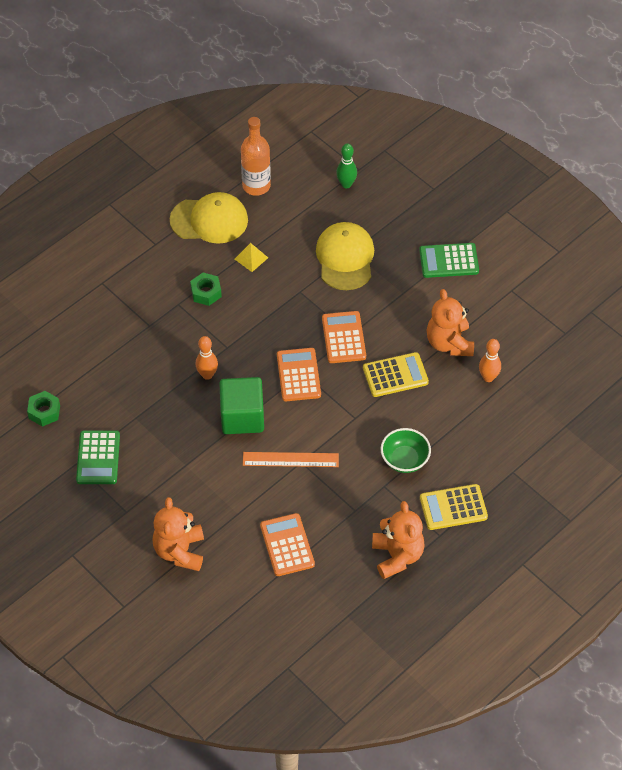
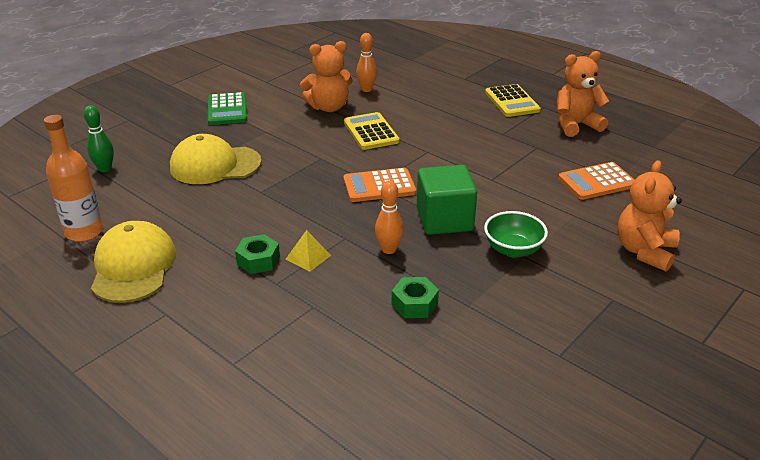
camera: 95 degrees left, 20 degrees down
green nut [27,391,60,427] -> green nut moved to [392,277,439,318]
green calculator [76,430,120,484] -> none
orange teddy bear [152,497,204,571] -> orange teddy bear turned 120 degrees clockwise [617,160,682,272]
yellow pyramid [235,243,268,272] -> yellow pyramid moved to [286,230,331,272]
orange ruler [243,452,339,467] -> none
orange calculator [322,311,366,363] -> none
green bowl [380,428,431,473] -> green bowl moved to [484,211,548,257]

